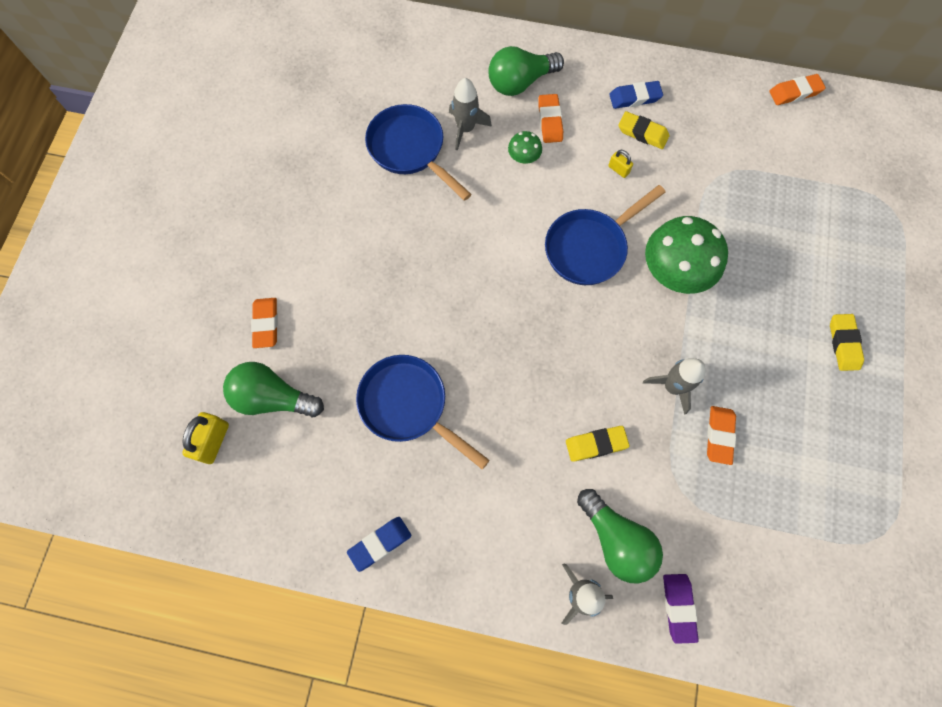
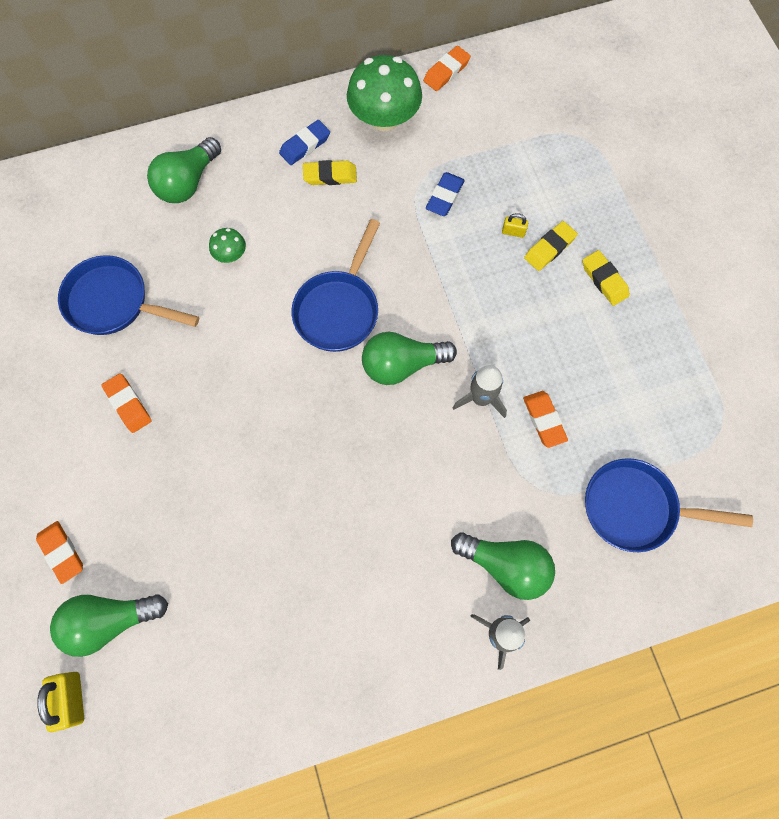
camera: 30 degrees left, 0 degrees up
blue eraser [347,517,412,572] -> blue eraser moved to [426,172,465,216]
blue pan [356,355,490,470] -> blue pan moved to [585,458,753,552]
grey rocket [449,78,492,151] -> none
orange eraser [538,94,563,143] -> orange eraser moved to [102,373,152,433]
yellow eraser [566,426,629,462] -> yellow eraser moved to [524,221,578,271]
yellow padlock [608,150,633,178] -> yellow padlock moved to [502,213,528,238]
green mushroom [645,216,728,294] -> green mushroom moved to [347,55,422,131]
purple eraser [663,574,699,644] -> none
none -> green light bulb [362,332,457,385]

